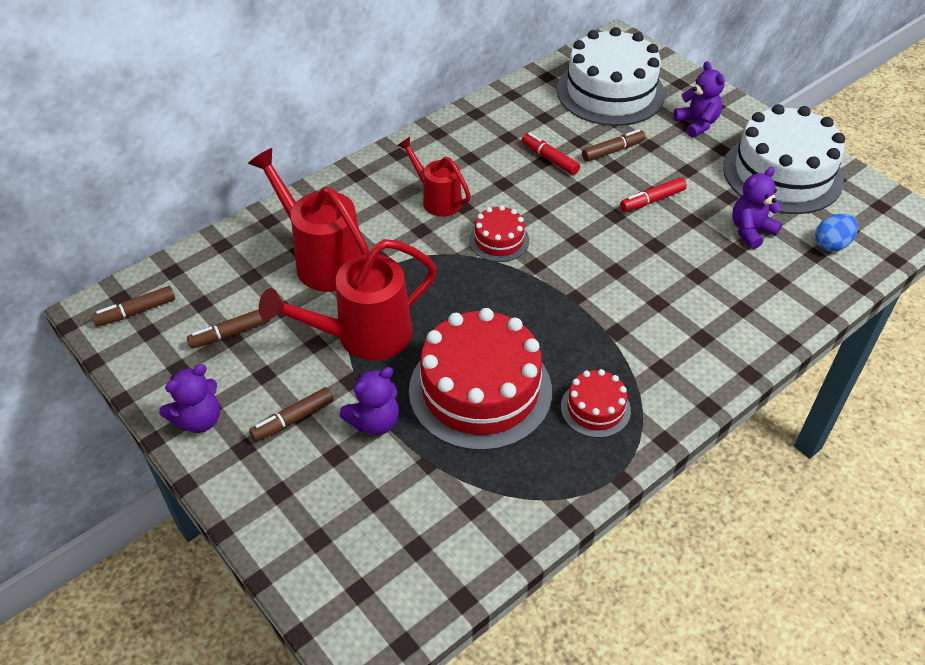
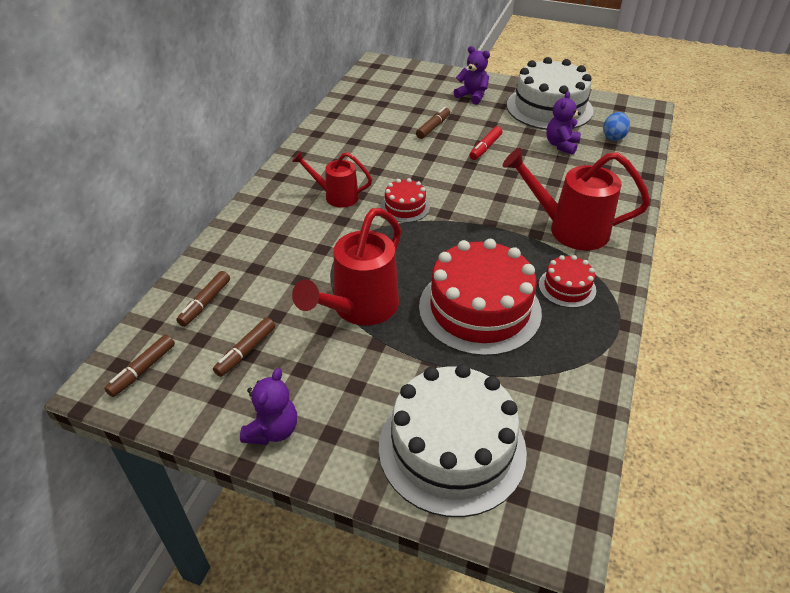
camera: 30 degrees left, 5 degrees down
red watering can [248,148,370,292] -> red watering can moved to [503,148,650,251]
brown marker [249,387,334,442] -> brown marker moved to [176,271,230,327]
purple teddy bear [340,367,399,435] -> none
red marker [522,132,580,175] -> none
white cake [557,27,665,126] -> white cake moved to [379,364,527,517]

